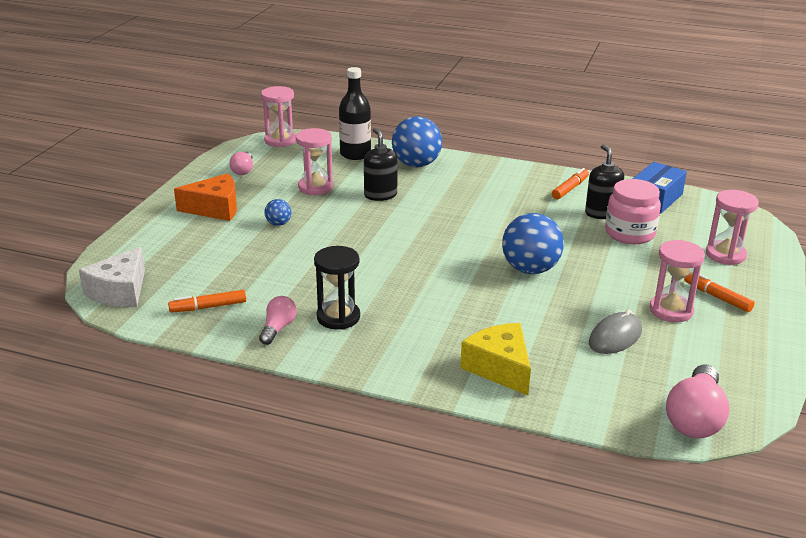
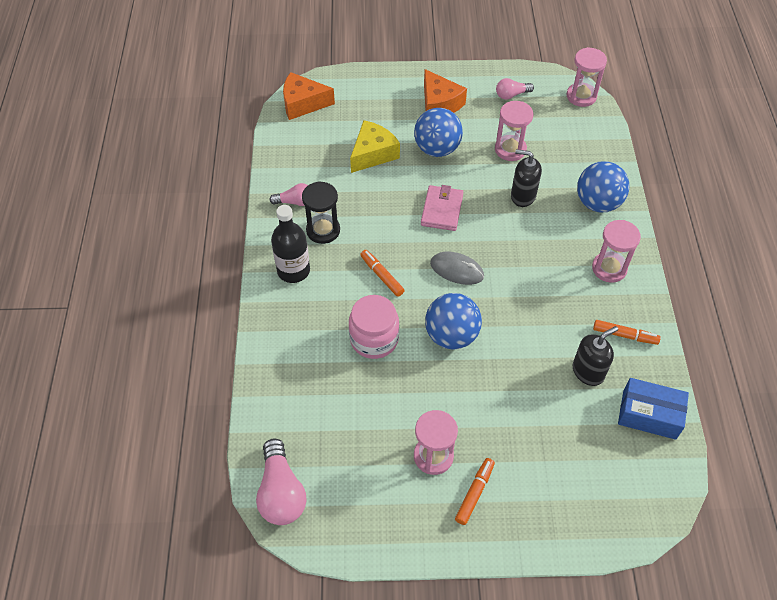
camera: 70 degrees right, 25 degrees up
white cheese [79,247,145,307] -> orange cheese [283,72,335,120]
orange marker [168,290,246,313] -> orange marker moved to [360,250,405,297]
blue ball [264,199,291,226] -> blue ball [414,108,463,157], size x2.11
black bottle [339,67,371,160] -> black bottle moved to [271,205,310,283]
black soap dispenser [364,128,398,201] -> black soap dispenser turned 120 degrees counterclockwise [511,149,542,207]
yellow cheese [460,323,531,395] -> yellow cheese moved to [350,120,400,173]
grey mouse [589,310,642,354] -> grey mouse moved to [430,252,484,285]
pink jar [605,179,661,244] -> pink jar moved to [349,295,399,359]
pink light bulb [666,364,730,438] -> pink light bulb turned 105 degrees counterclockwise [256,439,306,525]
pink hourglass [706,190,759,265] -> pink hourglass moved to [592,220,641,283]
none -> pink wallet [421,185,463,231]

